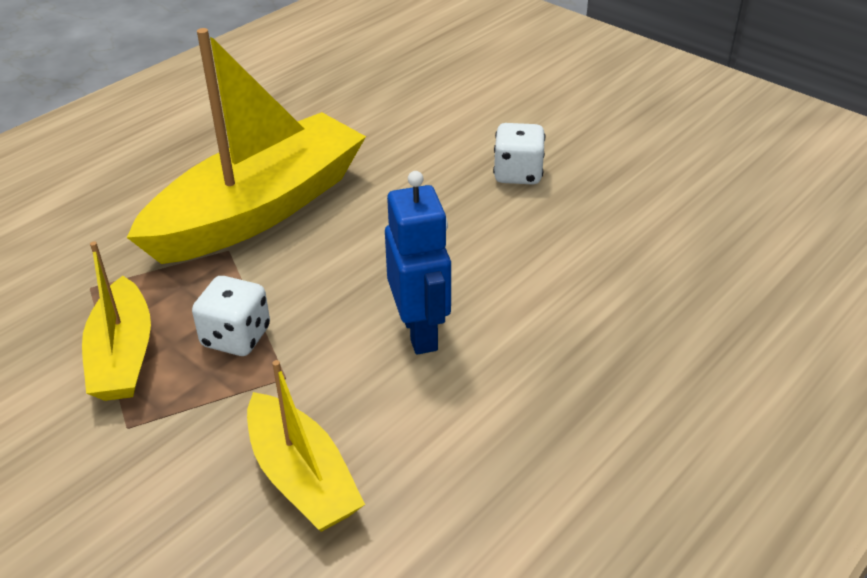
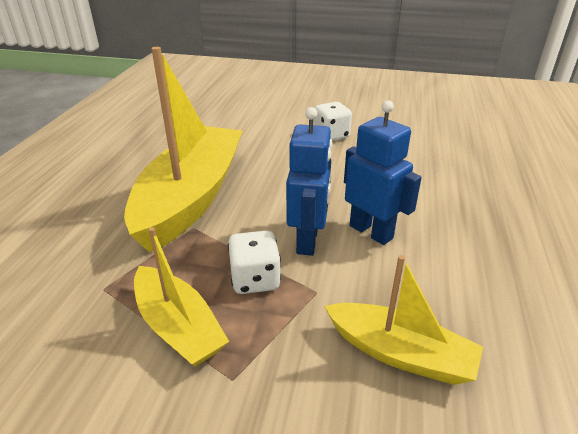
camera: 30 degrees left, 5 degrees down
none -> blue robot [286,107,333,256]

